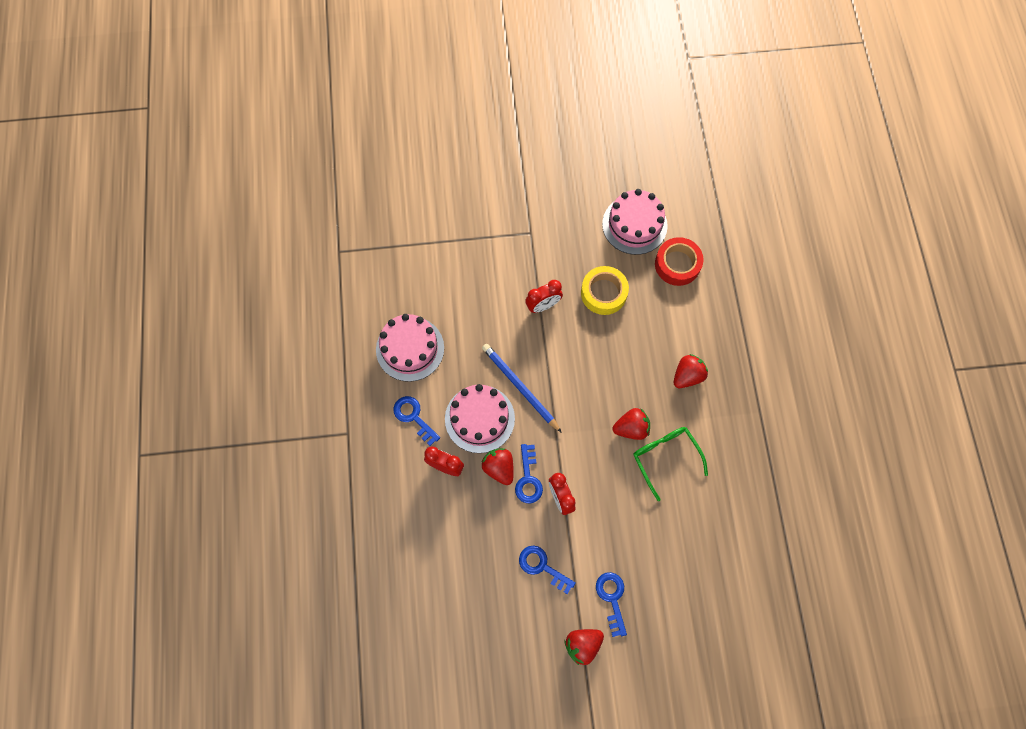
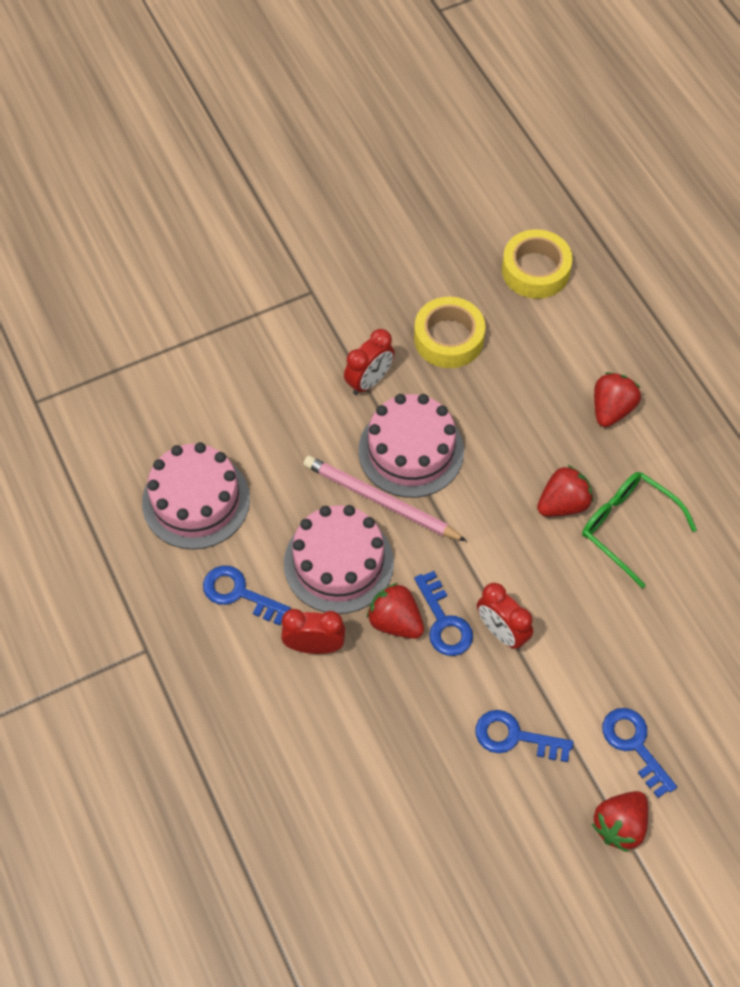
camera: 20 degrees left, 10 degrees down
blue pencil [482,344,562,433] -> pink pencil [303,456,467,541]
pink cake [602,189,668,255] -> pink cake moved to [358,394,464,498]
red tape [655,237,703,286] -> yellow tape [502,229,573,299]

